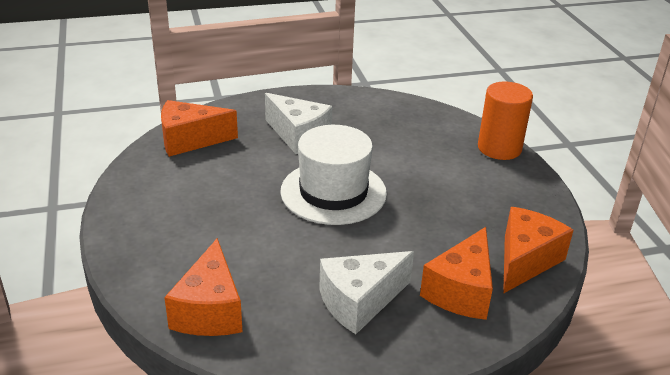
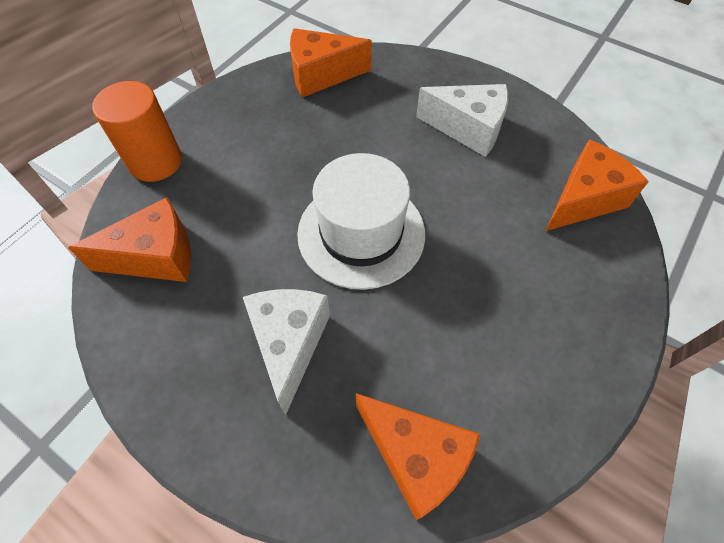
camera: 130 degrees left, 25 degrees up
orange cheese [420,227,493,320] -> orange cheese moved to [68,197,191,282]

